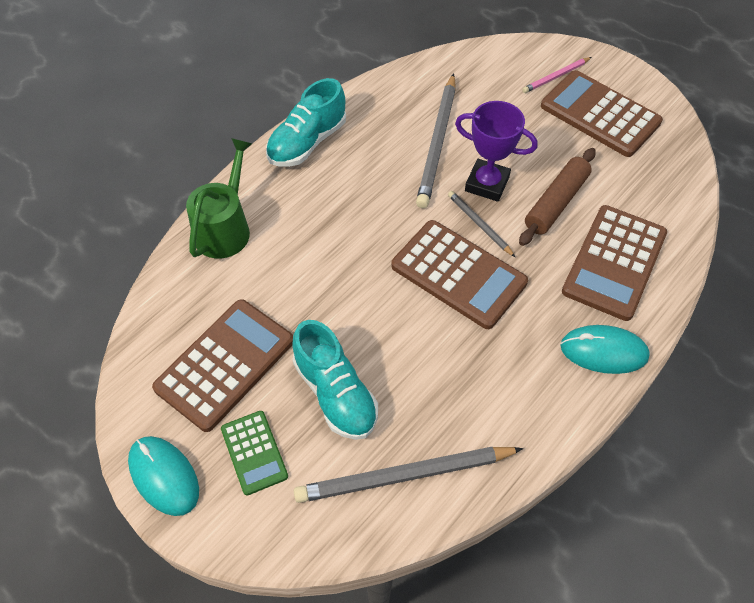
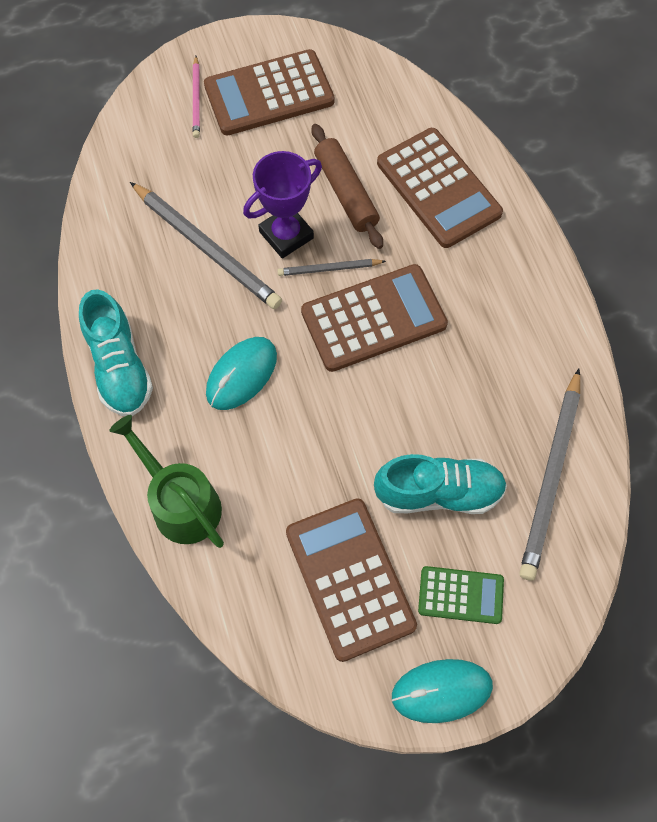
camera: 60 degrees left, 10 degrees up
turquoise mouse [560,325,650,374] -> turquoise mouse moved to [206,337,277,410]

